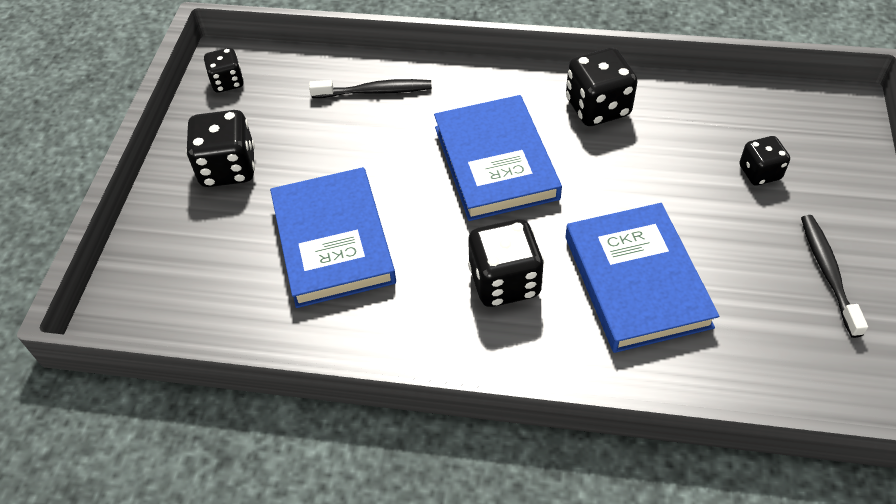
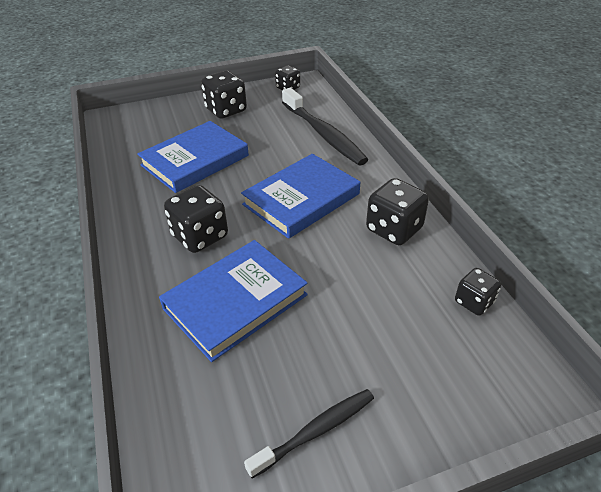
camera: 60 degrees right, 10 degrees down
black toothbrush [309,79,432,98] -> black toothbrush [282,88,368,165], size x1.67
black dice [740,136,790,185] -> black dice moved to [455,268,501,315]

